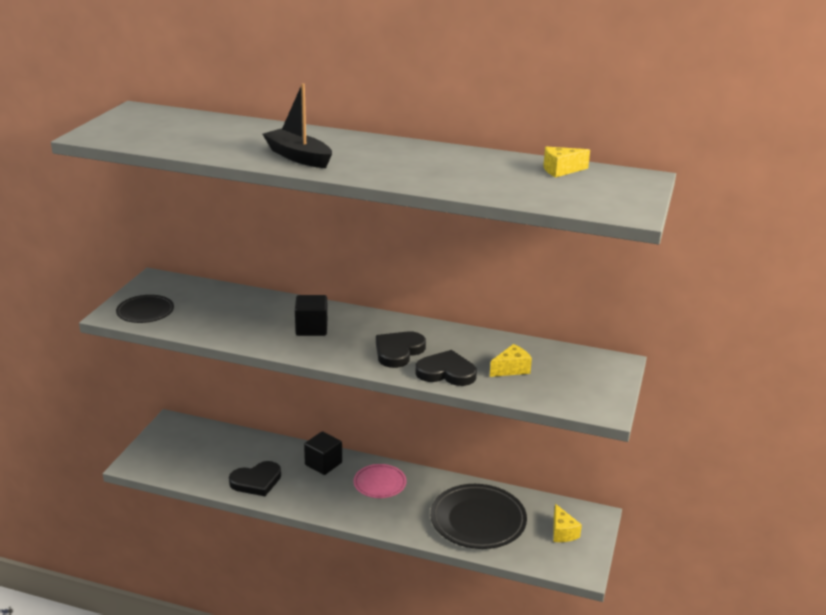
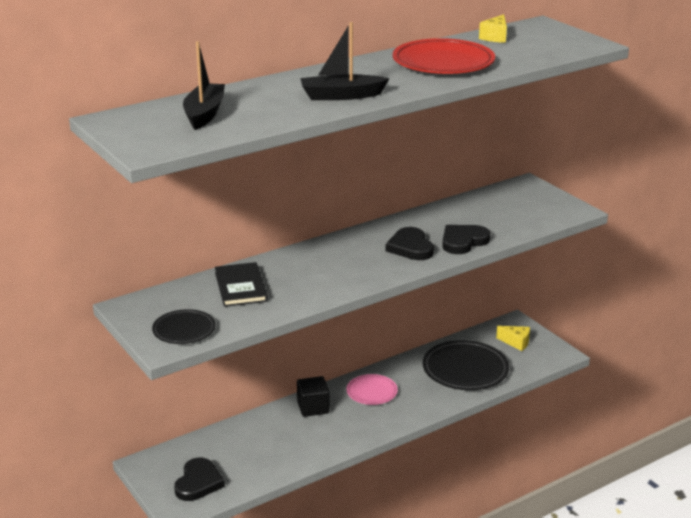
camera: 50 degrees left, 0 degrees up
black heart [229,461,281,496] -> black heart moved to [174,457,225,501]
black cube [295,295,328,336] -> none
yellow cheese [490,344,532,377] -> none
none -> black boat [183,41,225,130]
none -> black book [215,262,268,307]
none -> red plate [393,38,495,74]

